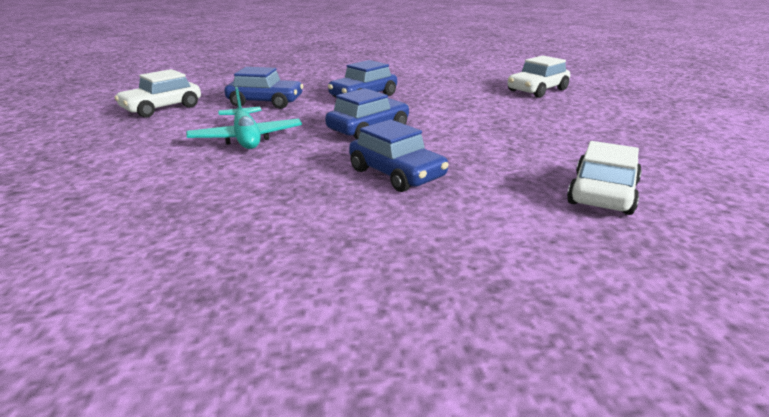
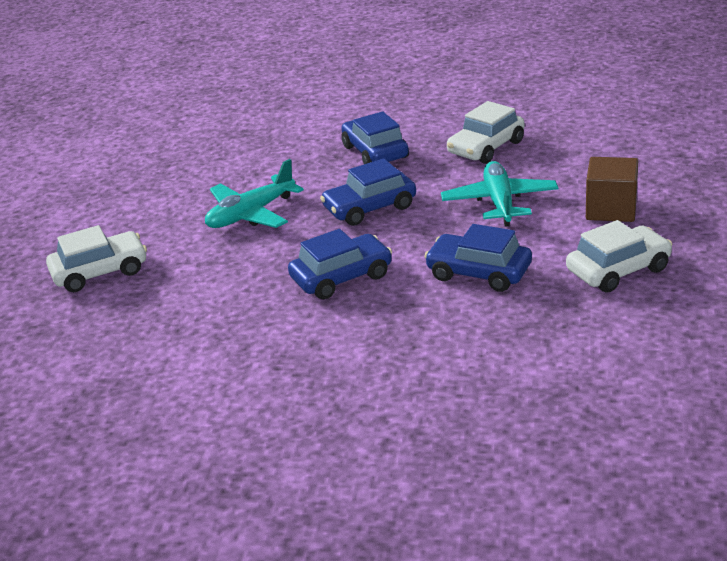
camera: 160 degrees left, 5 degrees up
white car [567,141,642,215] -> white car moved to [447,101,524,164]
none -> turquoise plane [205,159,304,228]
none -> brown cube [586,157,638,222]

